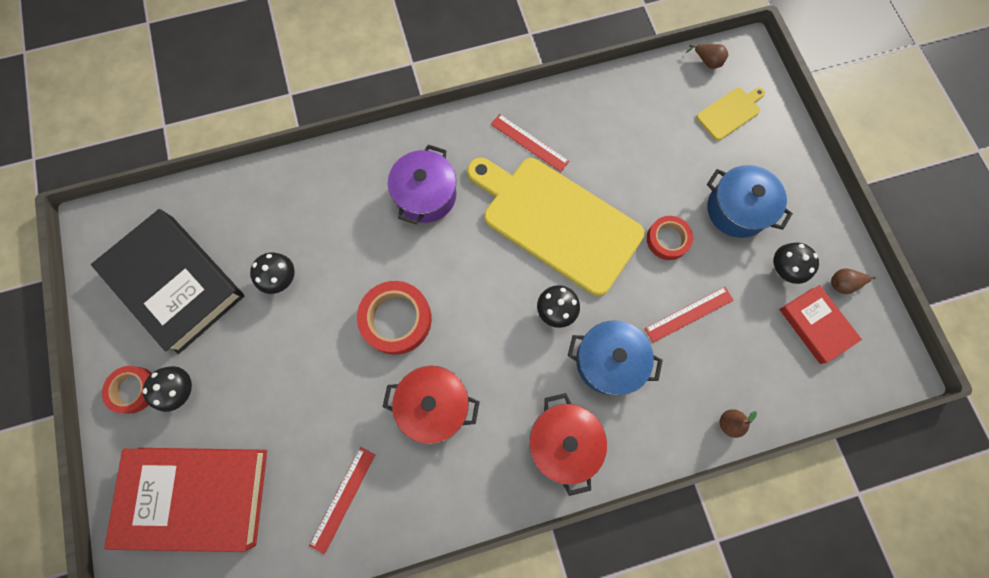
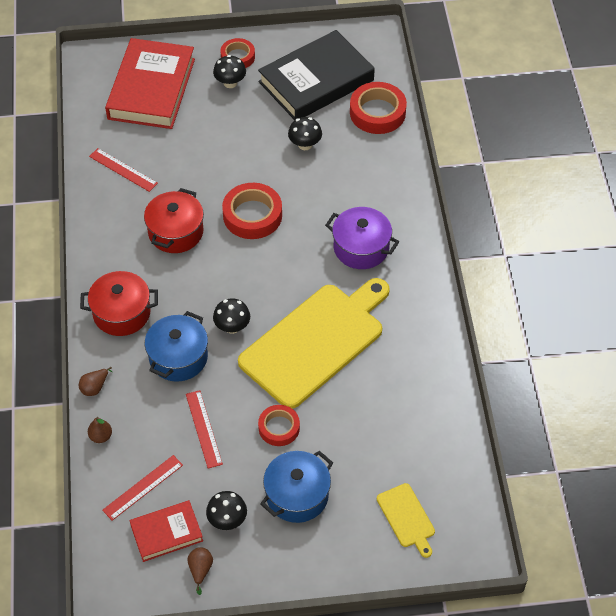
camera: 100 degrees right, 20 degrees down
red ruler [491,114,569,172] -> red ruler moved to [102,455,183,521]
brown pear [686,44,728,69] -> brown pear moved to [79,367,112,396]
none -> red tape [350,82,407,134]

